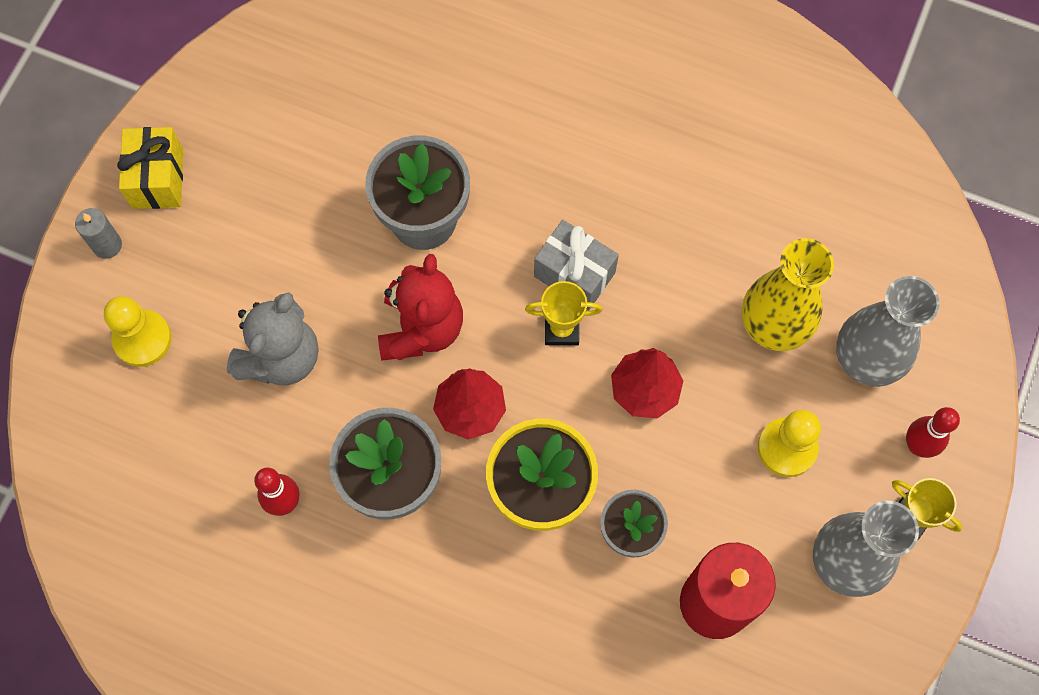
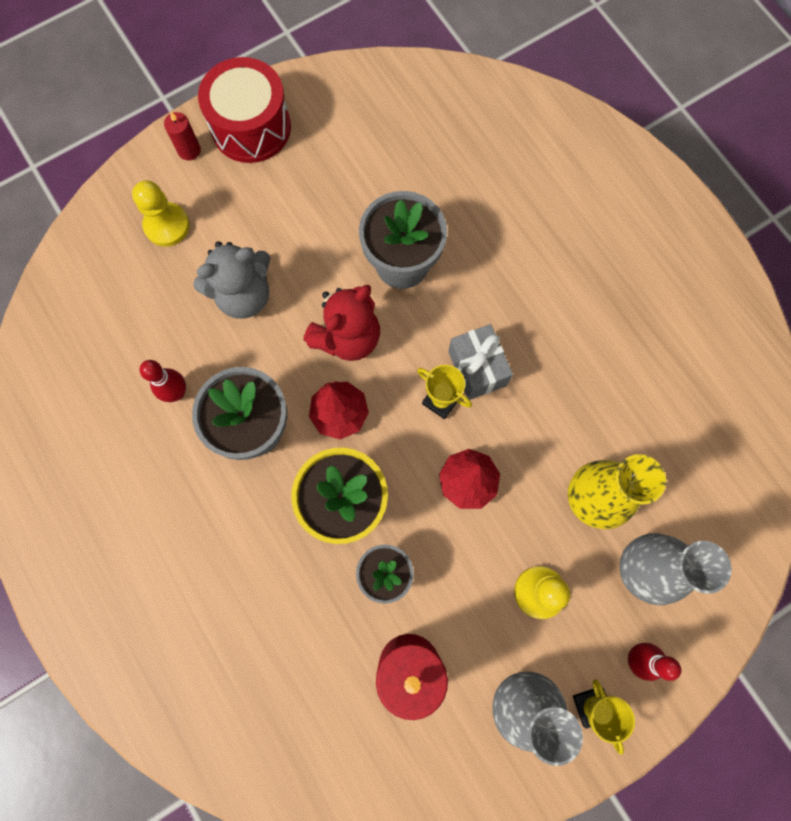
camera: 35 degrees right, 5 degrees up
grey candle [75,208,122,259] -> red candle [164,112,201,161]
yellow gift [117,127,183,209] -> red drum [198,57,291,163]

